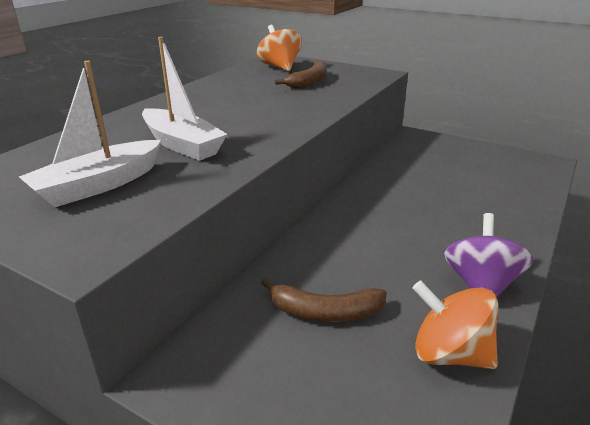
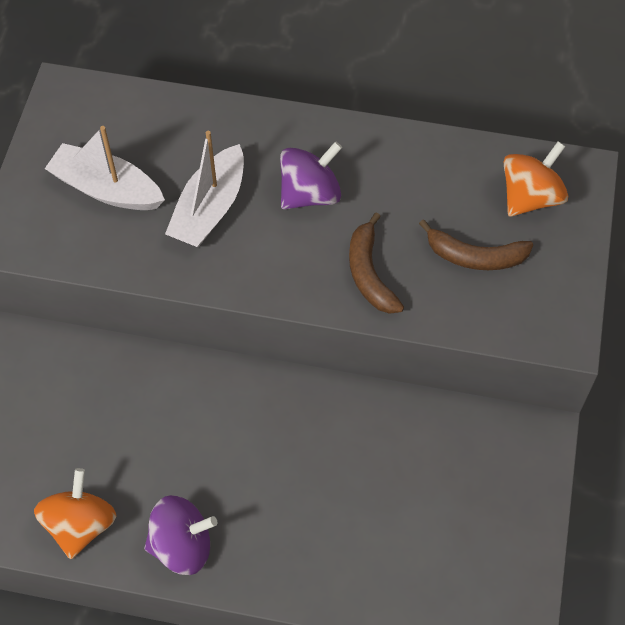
camera: 70 degrees right, 30 degrees up
brown banana [261,278,387,322] -> brown banana moved to [349,212,404,314]
none -> purple spinning top [280,141,342,209]

